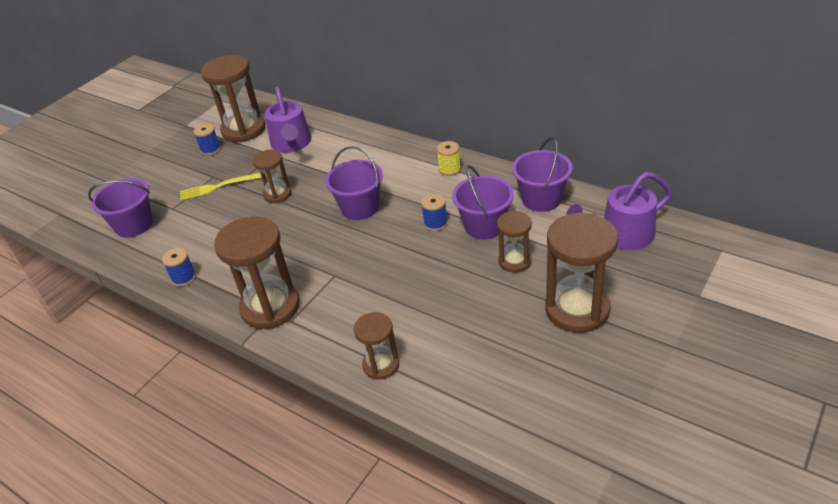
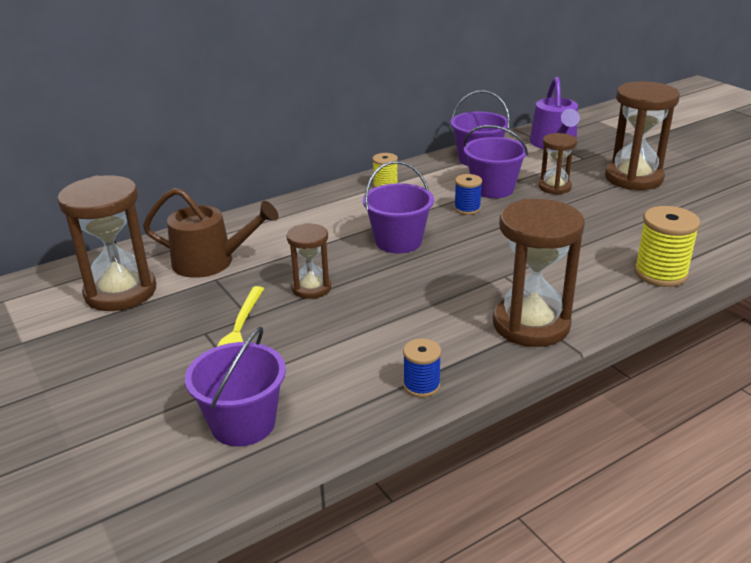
camera: 70 degrees left, 10 degrees down
blue spool [194,124,221,156] -> none
purple watering can [265,86,311,153] -> brown watering can [143,188,279,278]
brown hourglass [354,312,399,380] -> yellow spool [634,206,700,287]

